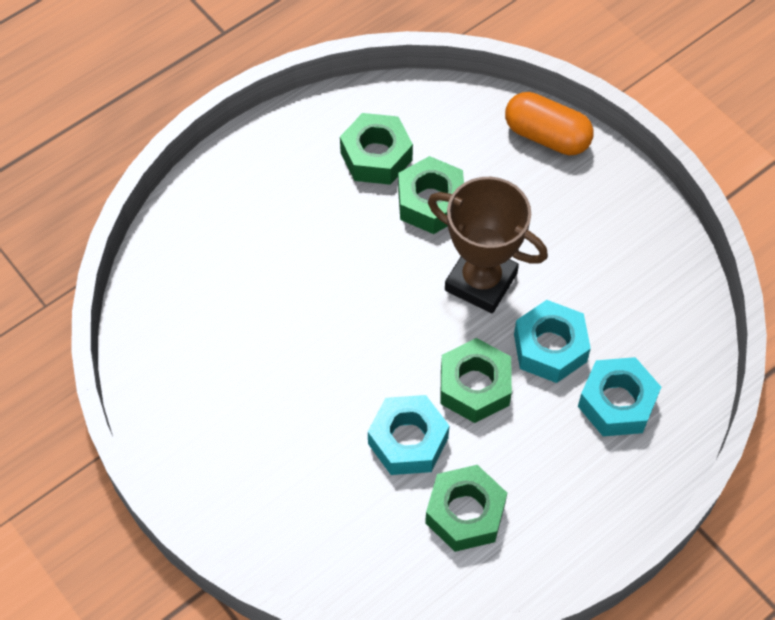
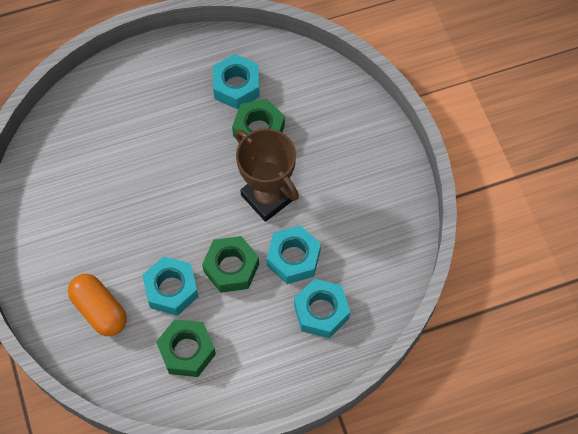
camera: 20 degrees right, 5 degrees up
green nut [340,113,413,185] -> turquoise nut [213,54,260,110]
orange capsule [505,92,594,155] -> orange capsule moved to [68,274,127,336]

